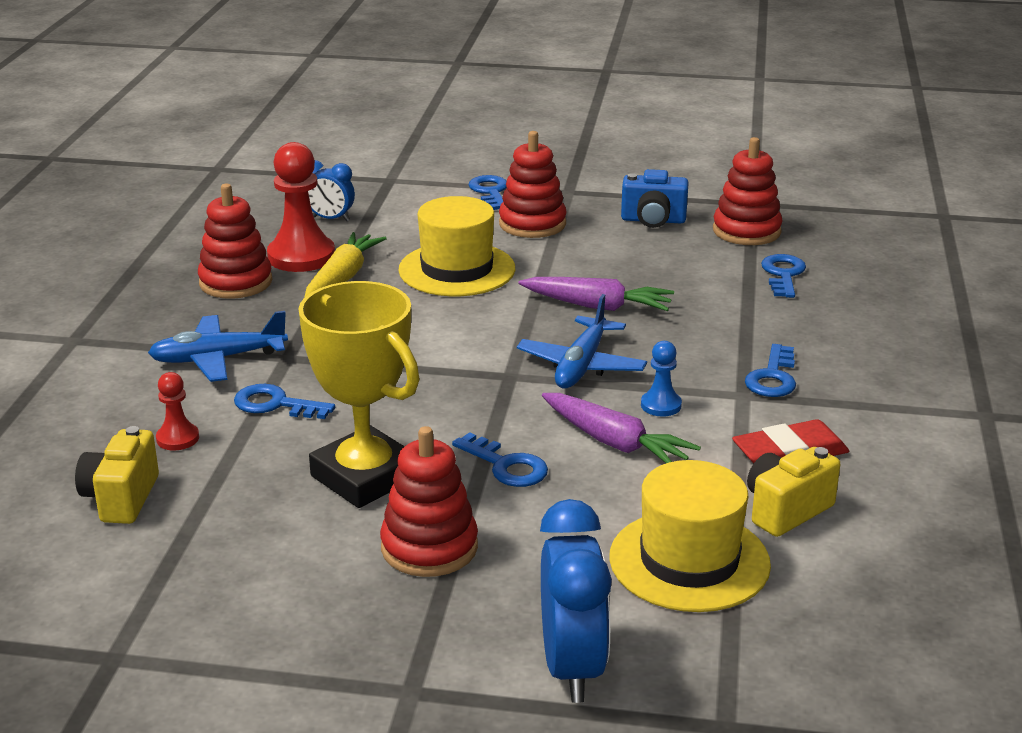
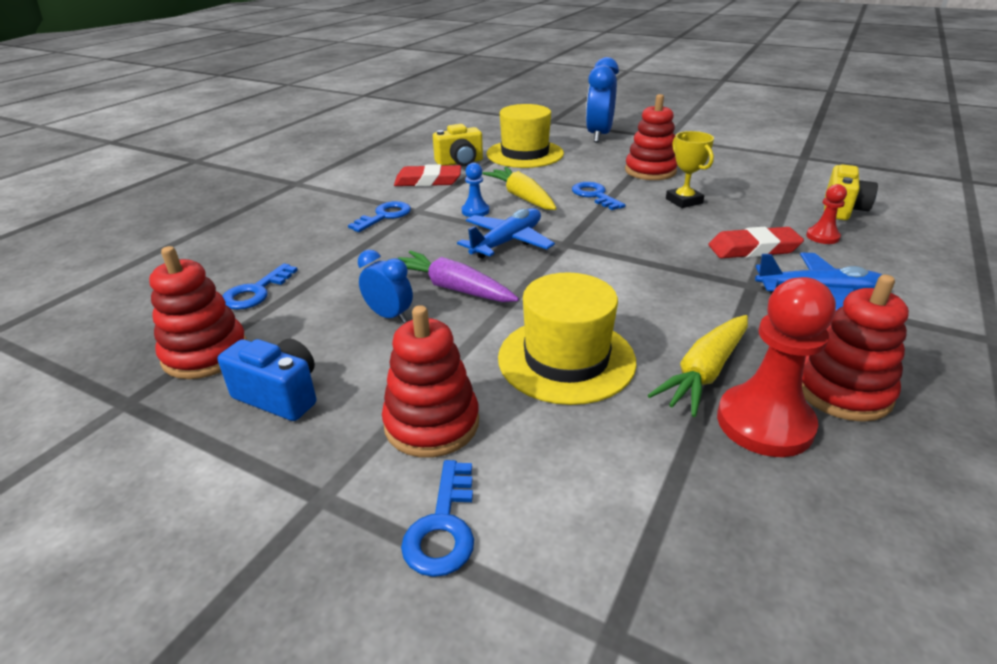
camera: 160 degrees left, 5 degrees up
blue key [234,384,335,419] -> red eraser [708,227,804,258]
yellow trophy [298,281,420,508] -> yellow trophy [666,131,714,208], size x0.54
blue clock [308,160,355,221] -> blue clock moved to [358,250,413,323]
purple carrot [542,393,701,463] -> yellow carrot [482,167,557,210]

